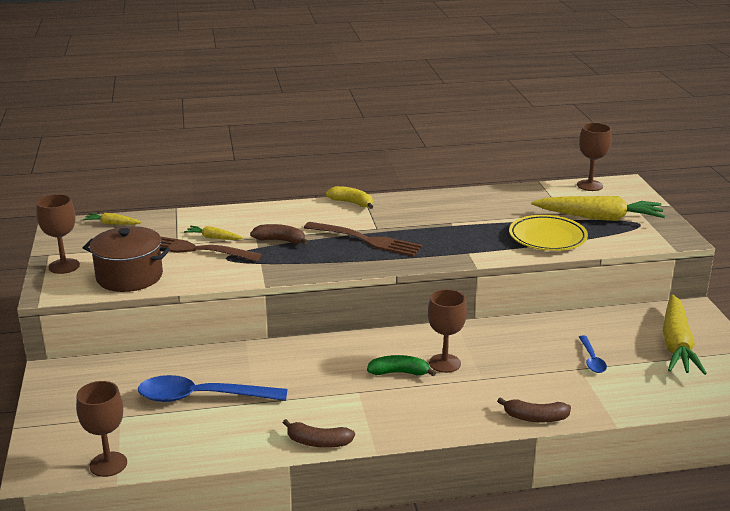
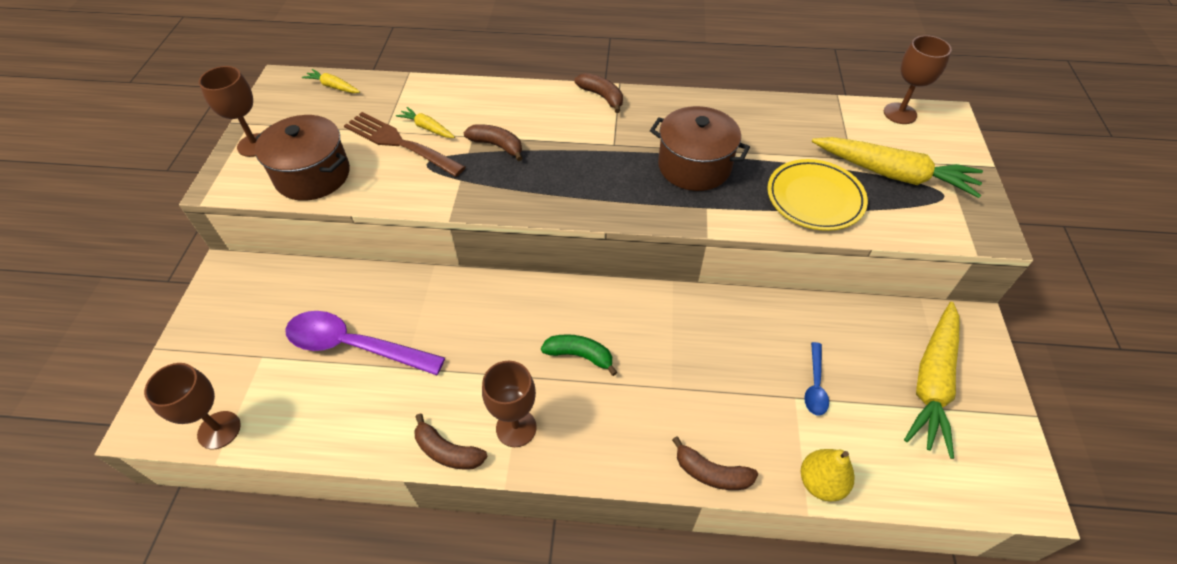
camera: 15 degrees right, 25 degrees up
blue spoon [138,375,287,402] -> purple spoon [285,311,445,375]
brown fork [304,222,423,257] -> none
yellow banana [326,186,373,209] -> brown banana [575,73,623,113]
brown goblet [428,289,467,373] -> brown goblet moved to [482,361,537,447]
none -> brown pot [650,106,750,191]
none -> yellow pear [801,449,855,501]

